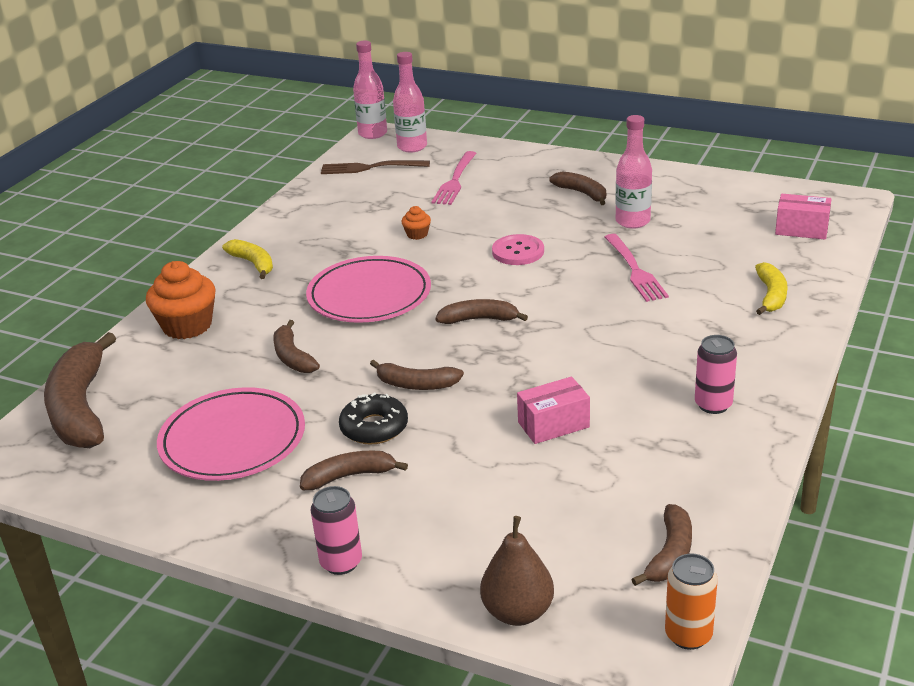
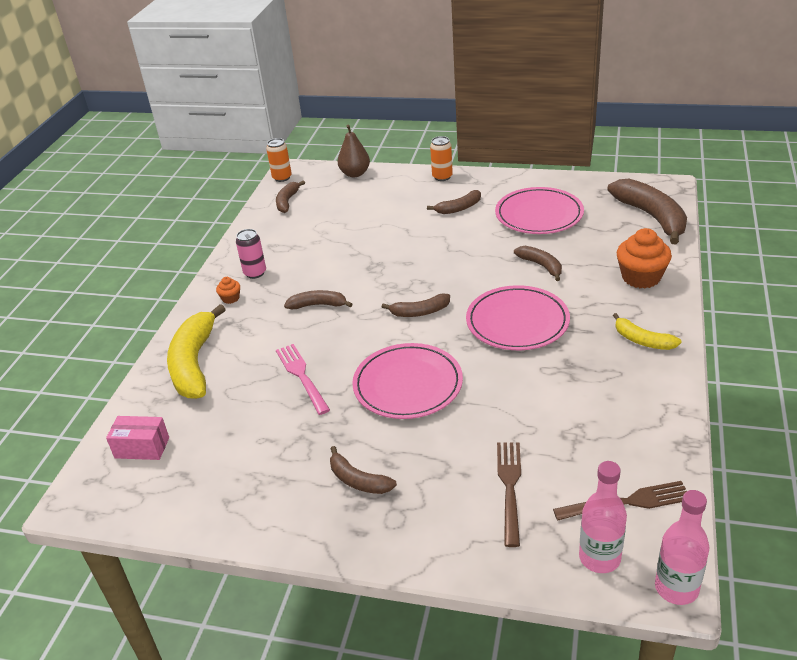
camera: 170 degrees right, 5 degrees up
pink can [311,486,362,575] -> orange can [430,136,453,181]
black donut [339,392,408,445] -> none
brown banana [370,360,464,390] -> brown banana moved to [284,290,353,309]
orange cupcake [401,206,431,240] -> orange cupcake moved to [216,277,240,304]
pink fork [432,151,477,205] -> brown fork [497,442,521,547]
pink button [492,234,544,265] -> pink plate [352,343,463,419]
pink box [517,377,590,444] -> none
pink bottle [615,115,652,229] -> none
yellow banana [755,262,788,315] -> yellow banana [167,304,226,399], size x1.88

